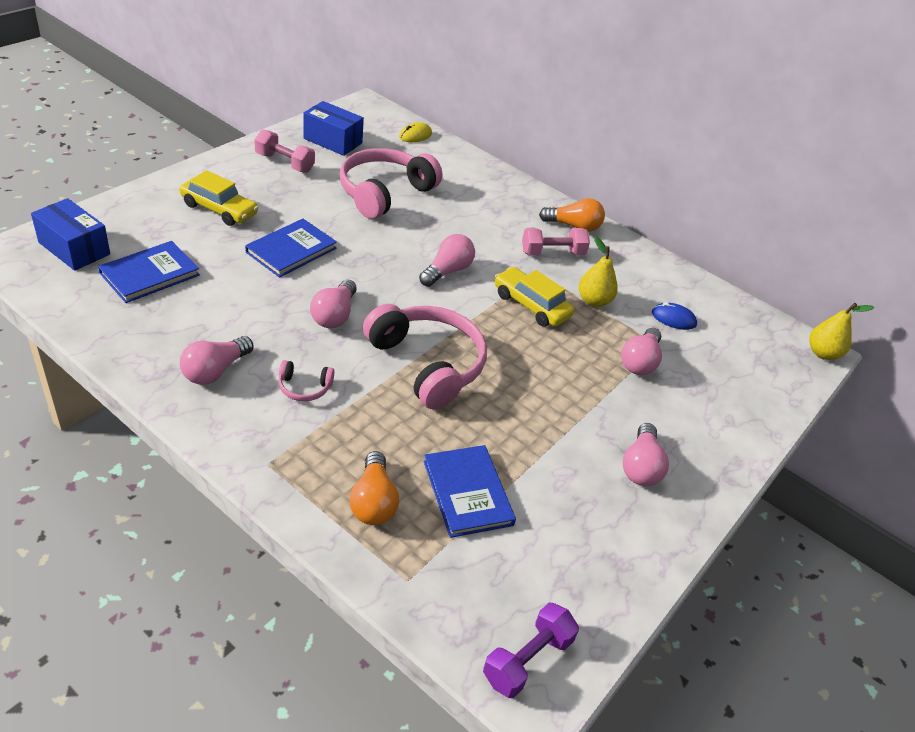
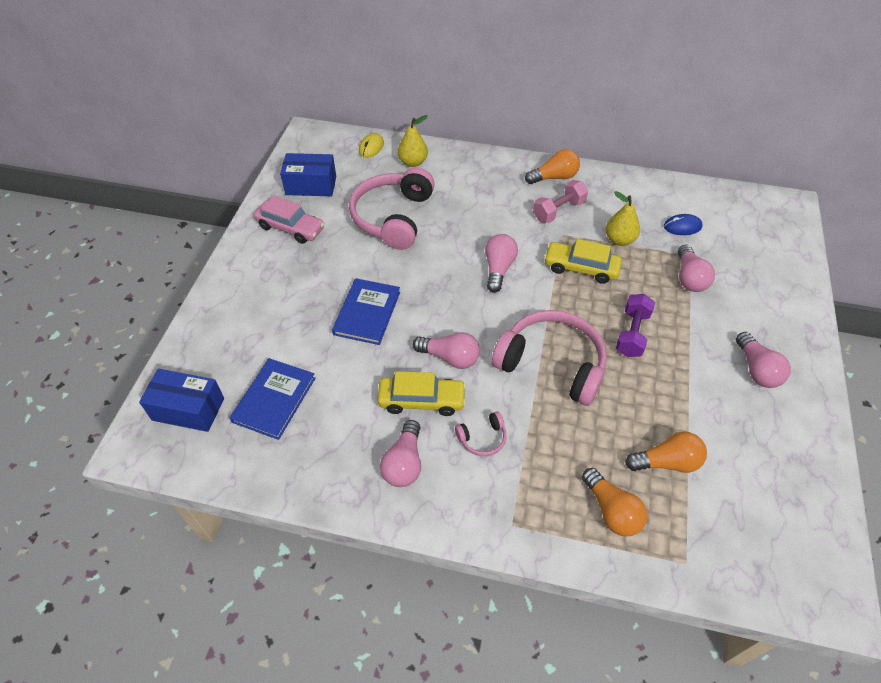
camera: 20 degrees left, 10 degrees up
yellow car [179,170,259,226] -> yellow car moved to [377,371,466,416]
pink dumbbell [254,129,315,173] -> pink car [254,195,325,244]
pink light bulb [310,280,357,328] -> pink light bulb turned 60 degrees counterclockwise [413,332,480,369]
blue book [423,445,516,538] -> orange light bulb [625,431,707,473]
purple dumbbell [483,602,579,698] -> purple dumbbell moved to [616,294,655,357]
yellow pear [809,303,874,360] -> yellow pear moved to [398,115,428,167]

